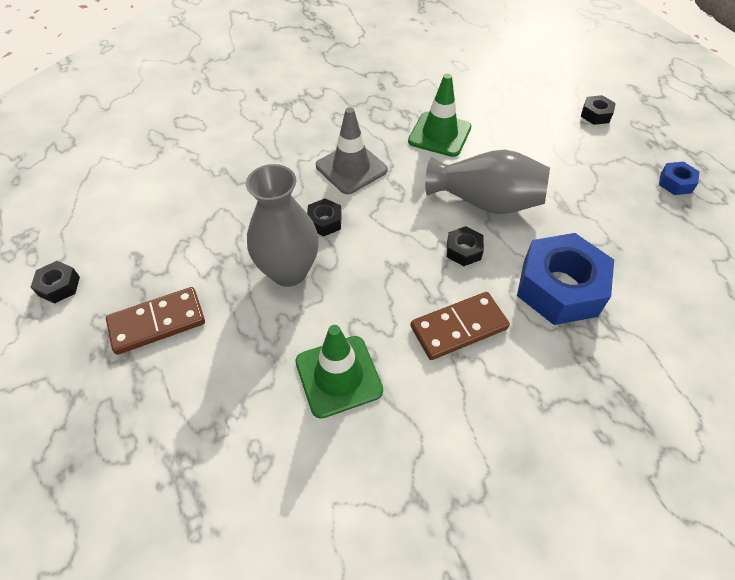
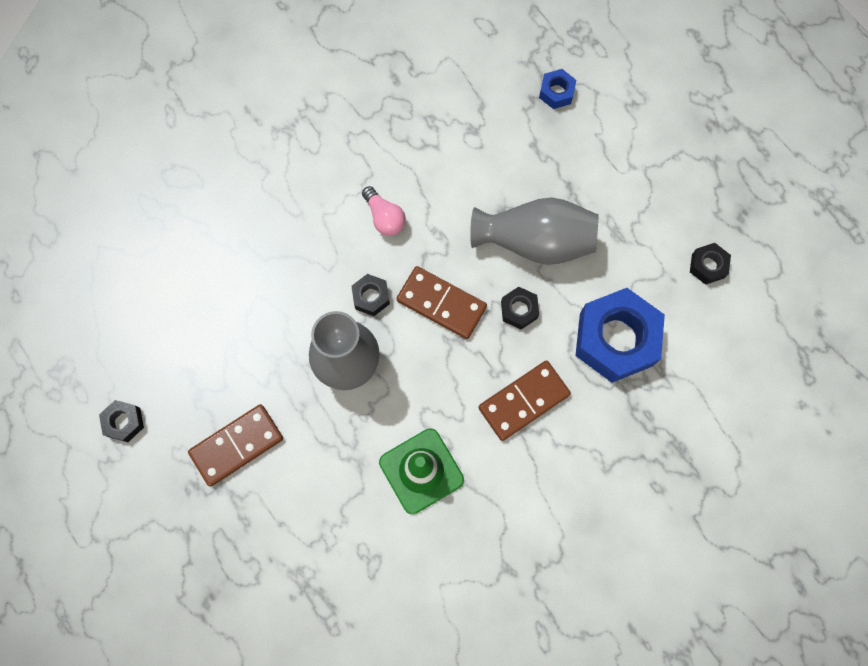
camera: 10 degrees left, 20 degrees up
grey traffic cone [316,107,388,194] -> pink light bulb [362,186,406,236]
green traffic cone [408,74,471,157] -> none
black nut [581,95,616,125] -> black nut moved to [690,243,731,285]
blue nut [659,162,699,195] -> blue nut moved to [539,69,576,109]
none -> brown domino [396,266,487,339]

